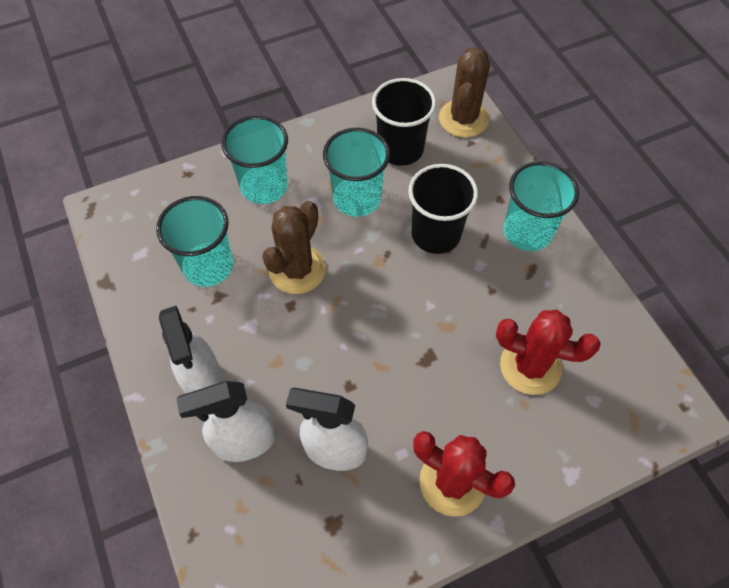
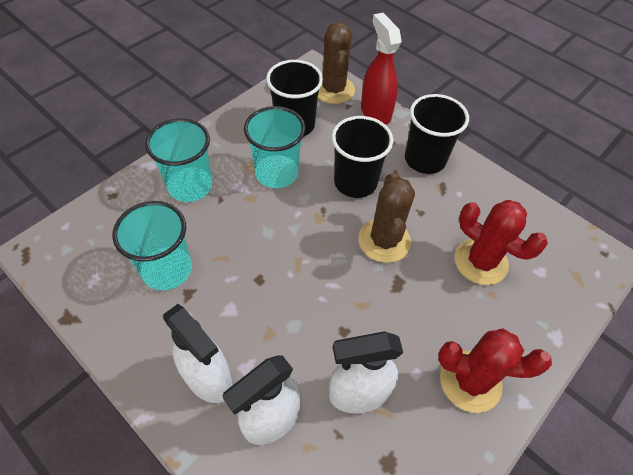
camera: 25 degrees left, 5 degrees down
brown cactus [262,201,326,294] -> brown cactus moved to [358,172,415,263]
red cactus [496,310,601,395] -> red cactus turned 45 degrees clockwise [455,200,548,285]
turquoise cup [504,161,579,251] -> black cup [405,94,469,174]
none -> red spray bottle [361,13,402,125]

